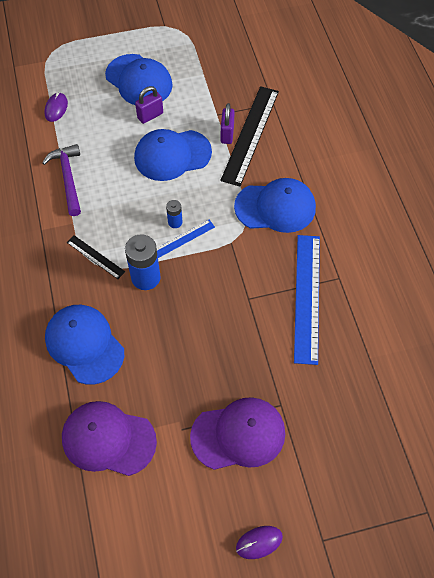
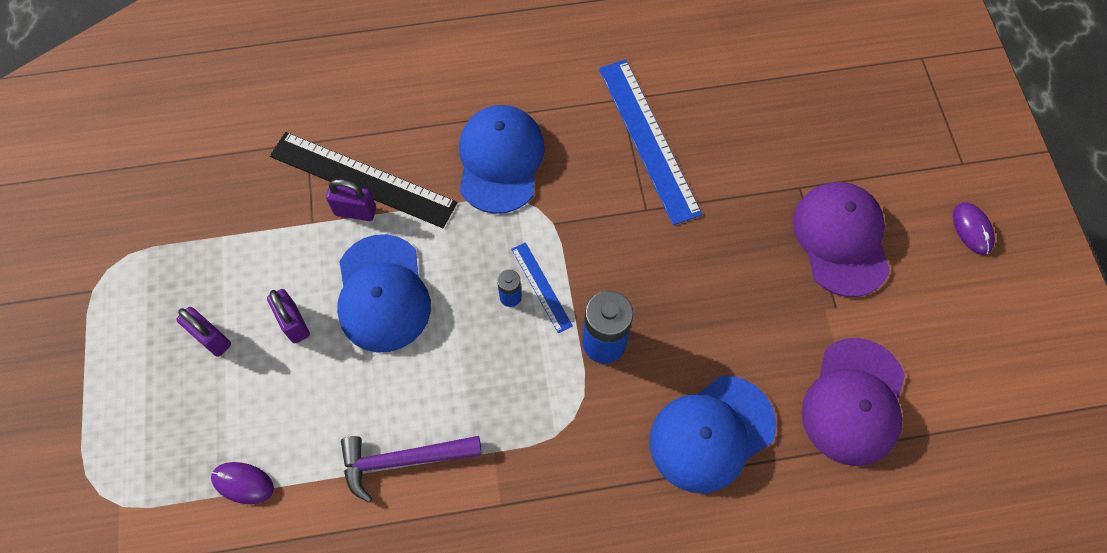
camera: 85 degrees left, 5 degrees up
black ruler [67,235,125,279] -> none
blue cap [105,54,173,105] -> purple padlock [177,307,231,357]
blue ruler [294,235,320,365] -> blue ruler turned 60 degrees clockwise [599,60,702,225]

